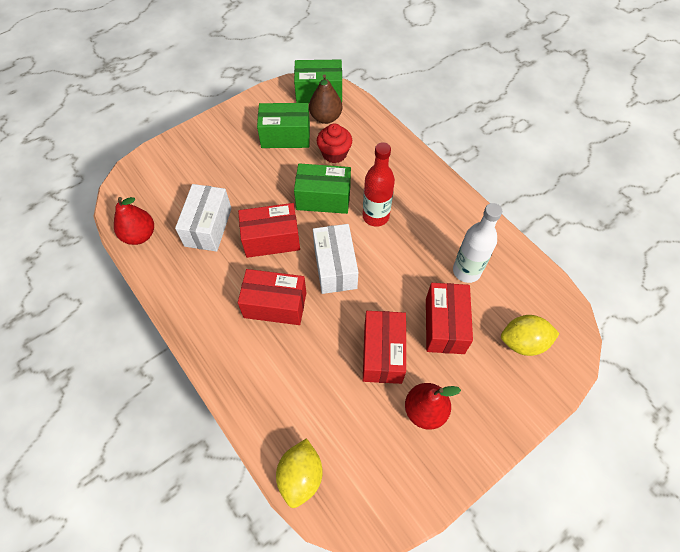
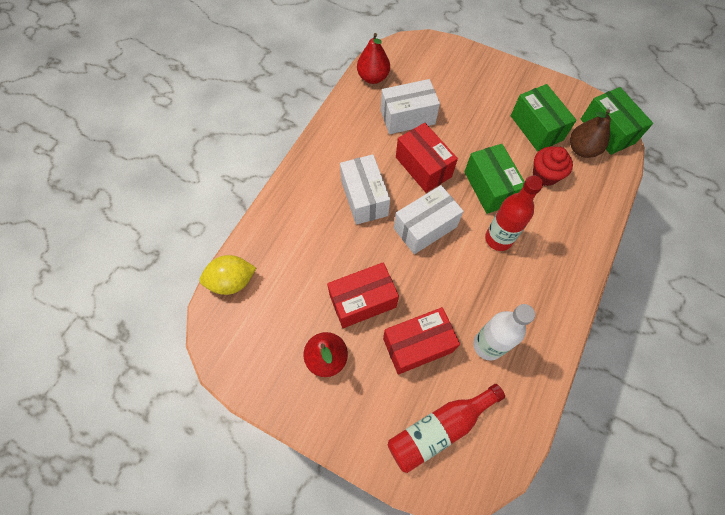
camera: 65 degrees right, 5 degrees up
red box [238,269,306,325] -> white box [340,154,390,225]
yellow lemon [501,315,560,356] -> red bottle [388,384,505,473]

